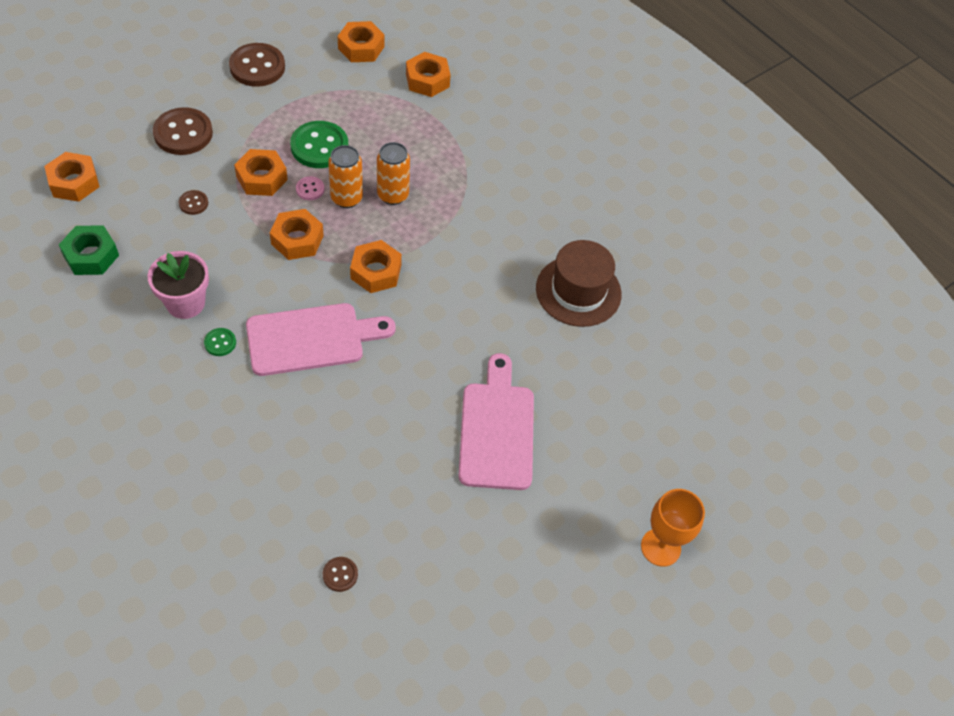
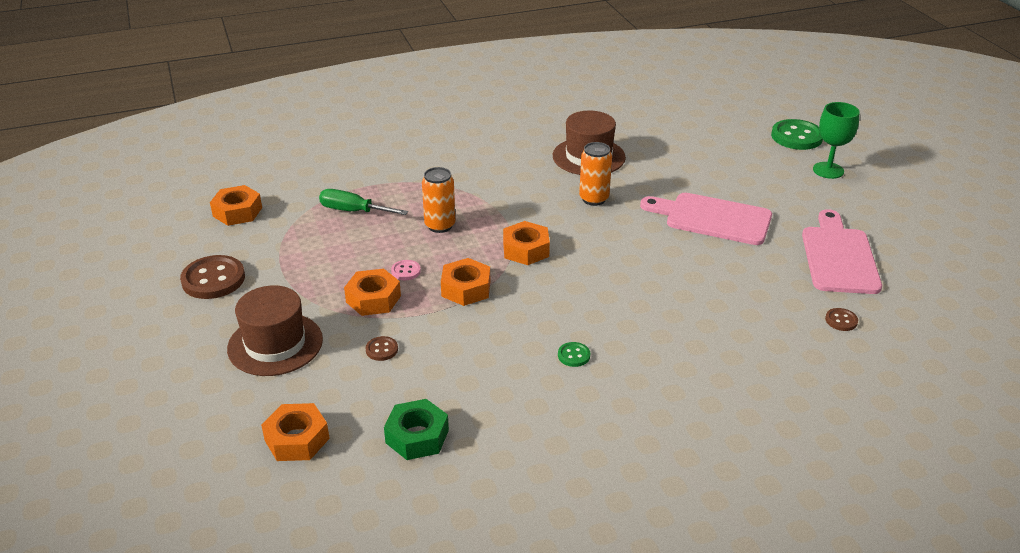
camera: 65 degrees left, 20 degrees down
pink flower pot [148,251,209,319] -> none
brown button [153,107,213,155] -> brown hat [227,285,323,376]
pink cutting board [246,303,395,376] -> pink cutting board moved to [802,209,882,294]
green button [290,121,348,168] -> green button moved to [771,119,823,150]
orange can [328,145,363,208] -> orange can moved to [579,142,612,206]
orange nut [406,52,451,97] -> none
orange goblet [641,489,705,567] -> green goblet [813,102,860,179]
none -> green screwdriver [319,189,408,215]

